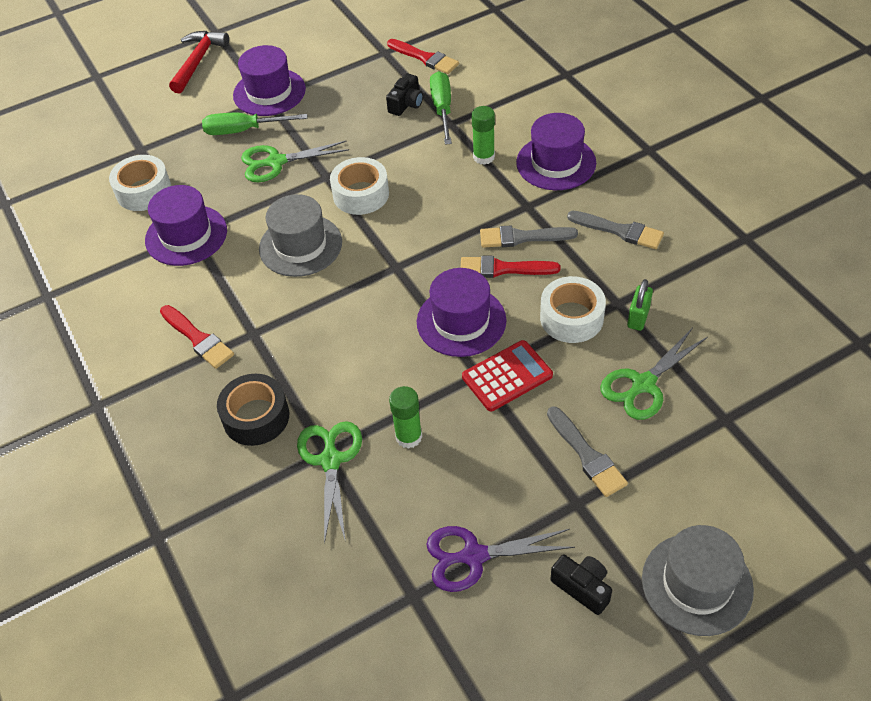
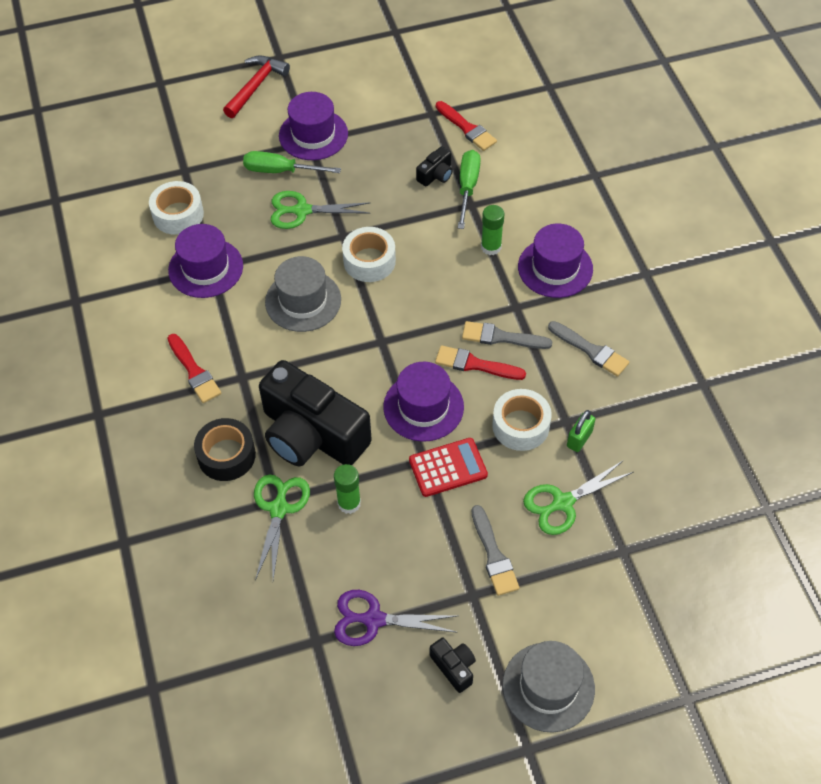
camera: 10 degrees right, 5 degrees up
none -> black camera [259,360,372,466]

